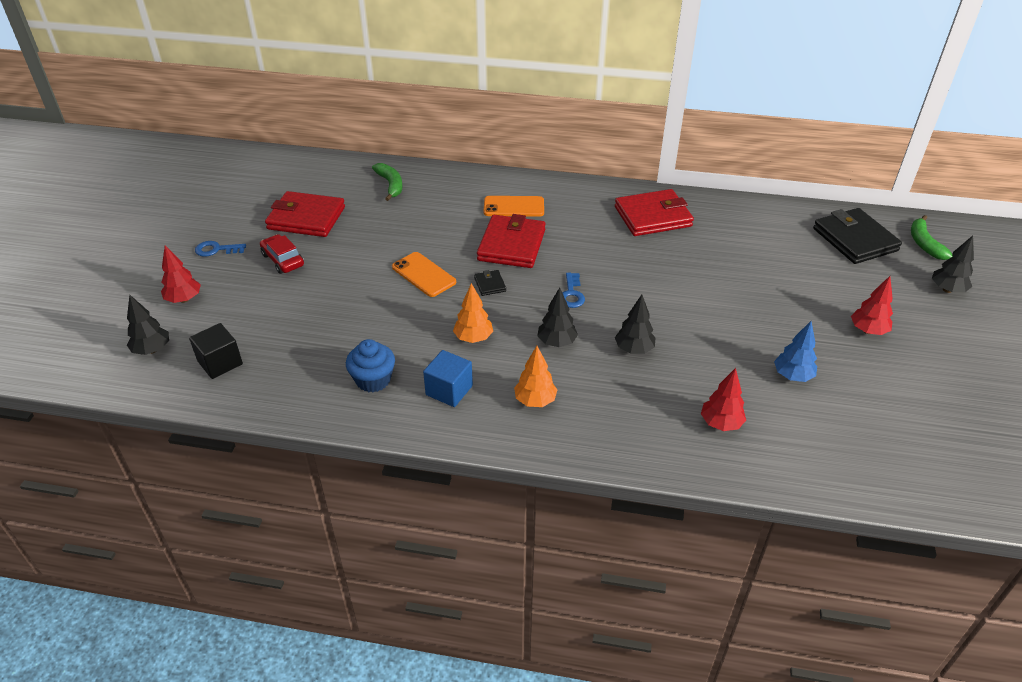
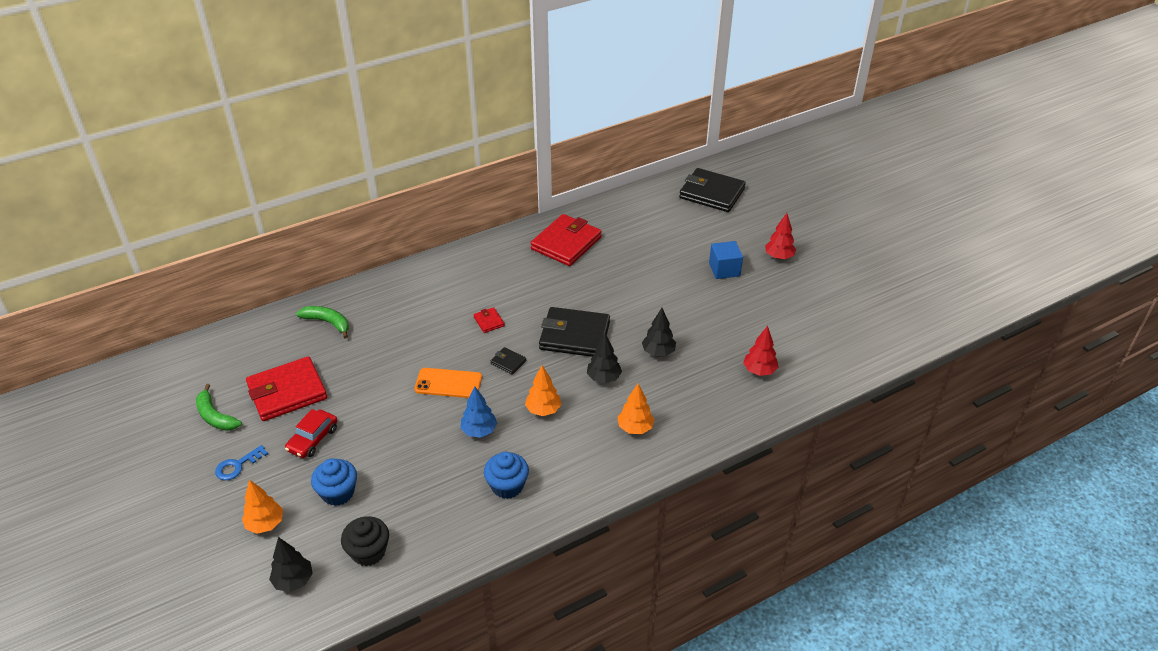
camera: 40 degrees left, 0 degrees up
red tree [161,245,201,303] -> orange tree [242,480,283,534]
black cube [189,323,243,379] -> black cupcake [341,516,389,566]
red car [260,234,304,274] -> red car turned 75 degrees counterclockwise [285,409,337,458]
blue cube [423,350,473,407] -> blue cube moved to [709,241,743,279]
red wallet [477,214,546,268] -> red wallet [474,307,505,333], size x0.43
orange phone [484,196,544,217] -> none
blue key [563,273,585,308] -> black wallet [539,307,610,357]
blue tree [774,321,817,382] -> blue tree moved to [460,386,497,438]
green banana [911,215,953,260] -> green banana moved to [196,384,242,431]
black tree [932,236,974,293] -> none
none -> blue cupcake [311,458,357,506]

